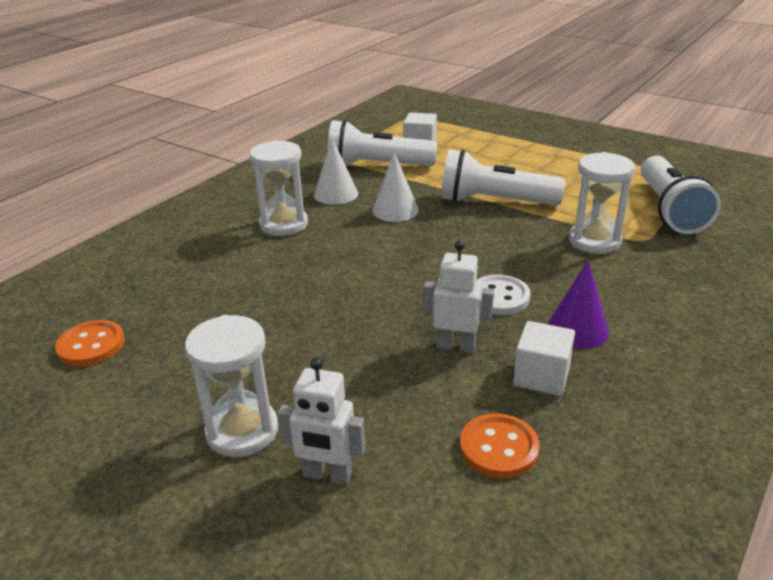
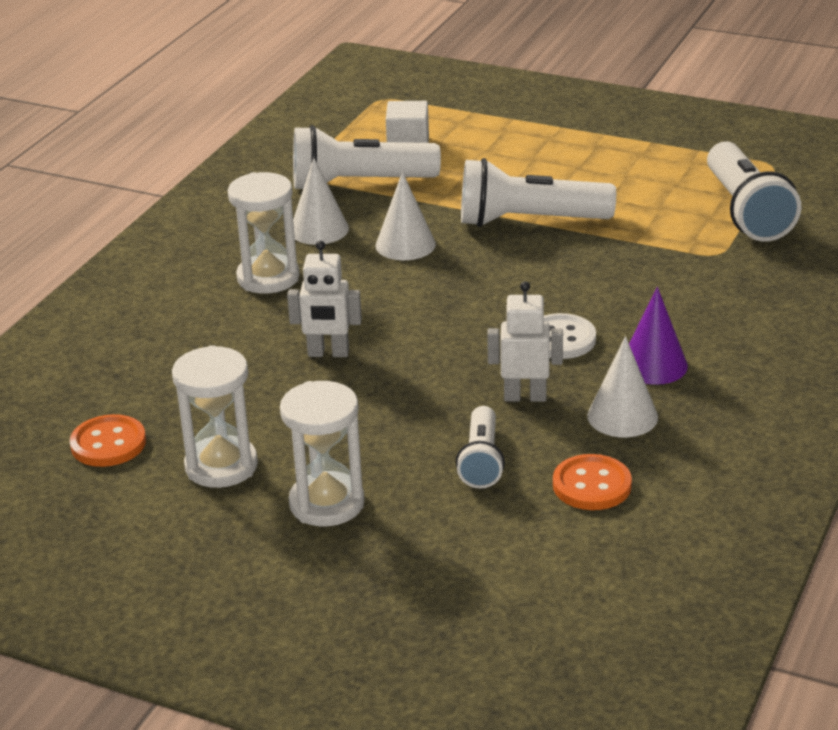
camera: 10 degrees left, 0 degrees up
white robot [278,358,365,485] -> white robot moved to [287,241,362,357]
white cube [513,321,575,396] -> white cone [587,336,658,437]
white hourglass [569,152,635,254] -> white hourglass moved to [172,345,258,488]
none -> white flashlight [456,406,505,488]

